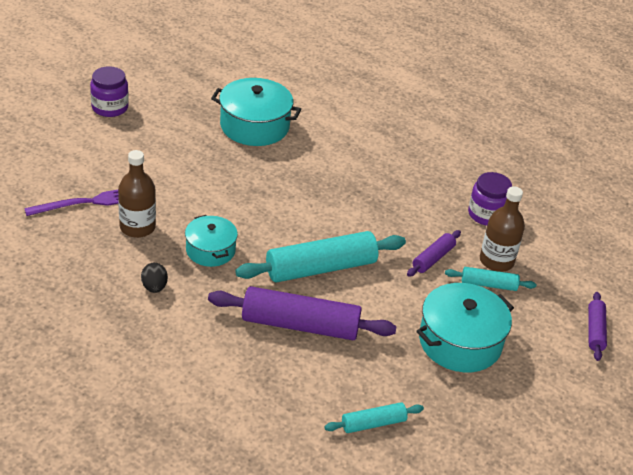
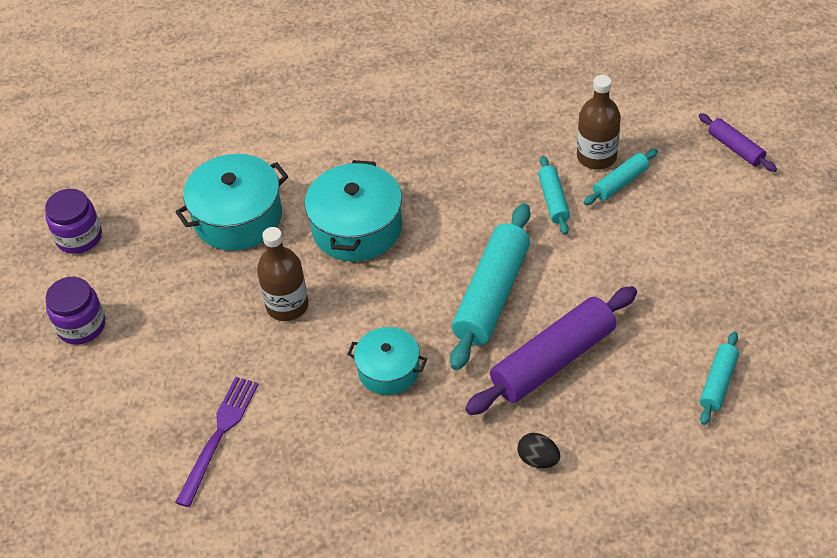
camera: 40 degrees left, 10 degrees up
brown bottle [118,150,156,238] -> brown bottle moved to [257,227,309,321]
black egg [141,263,168,293] -> black egg moved to [517,433,560,468]
purple rolling pin [407,230,461,277] -> turquoise rolling pin [538,156,570,235]
turquoise pot [416,283,514,372] -> turquoise pot moved to [305,160,402,261]
purple jar [468,172,512,226] -> purple jar moved to [45,189,102,254]

